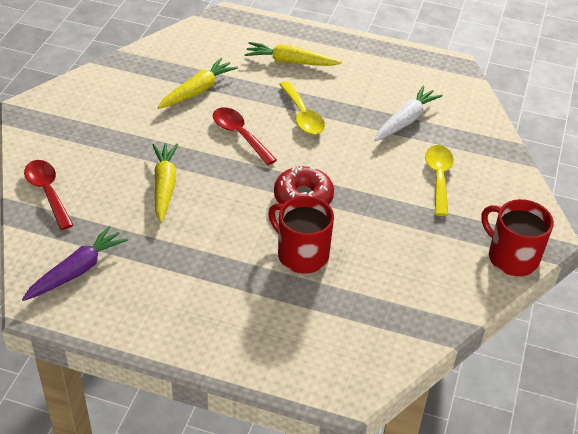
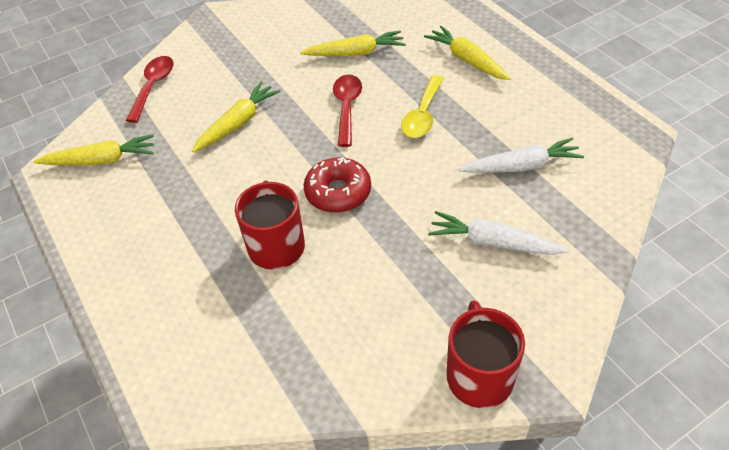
camera: 45 degrees right, 5 degrees up
purple carrot [22,226,128,301] -> yellow carrot [33,134,154,165]
yellow spoon [425,145,454,216] -> white carrot [428,211,568,255]

